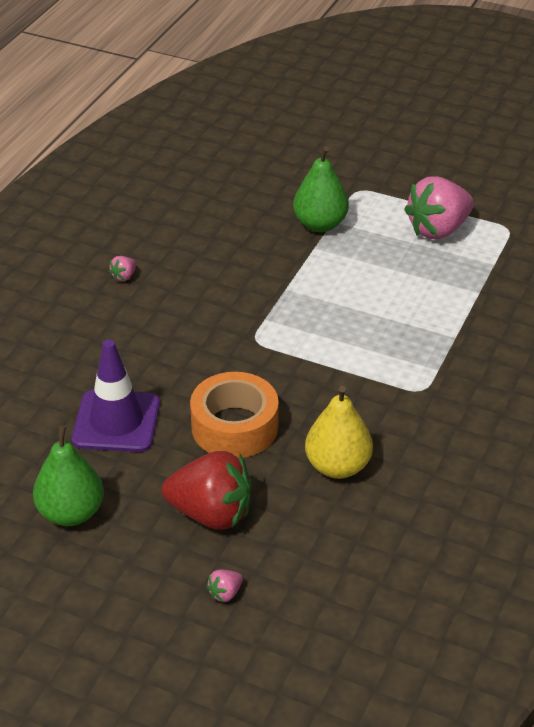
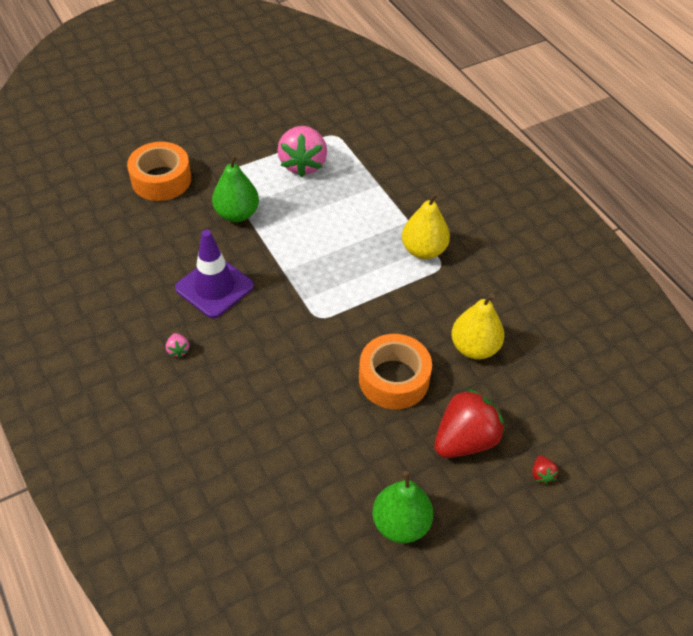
camera: 55 degrees left, 10 degrees up
purple traffic cone [72,340,160,452] -> purple traffic cone moved to [175,230,254,318]
pink strawberry [206,570,243,602] -> red strawberry [533,456,558,484]
none -> orange tape [127,142,191,201]
none -> yellow pear [402,192,450,259]

